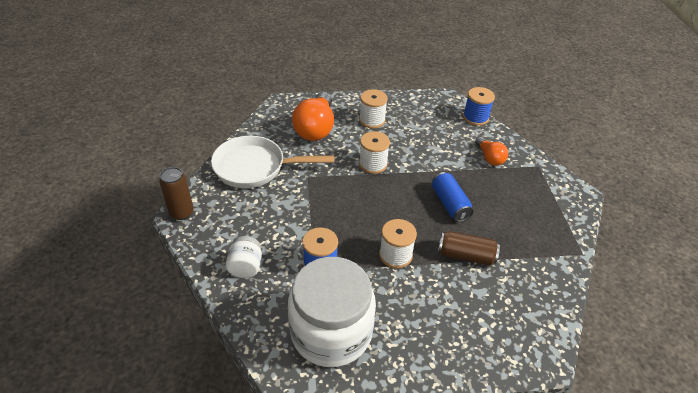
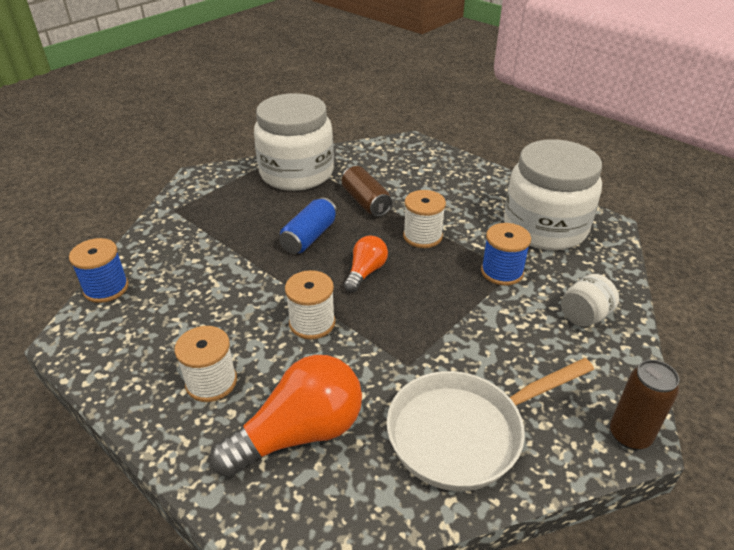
camera: 130 degrees left, 5 degrees down
white pan [211,136,334,188] -> white pan turned 105 degrees clockwise [387,358,594,491]
orange light bulb [475,137,508,166] -> orange light bulb moved to [344,236,388,292]
none -> white jar [254,93,334,191]

